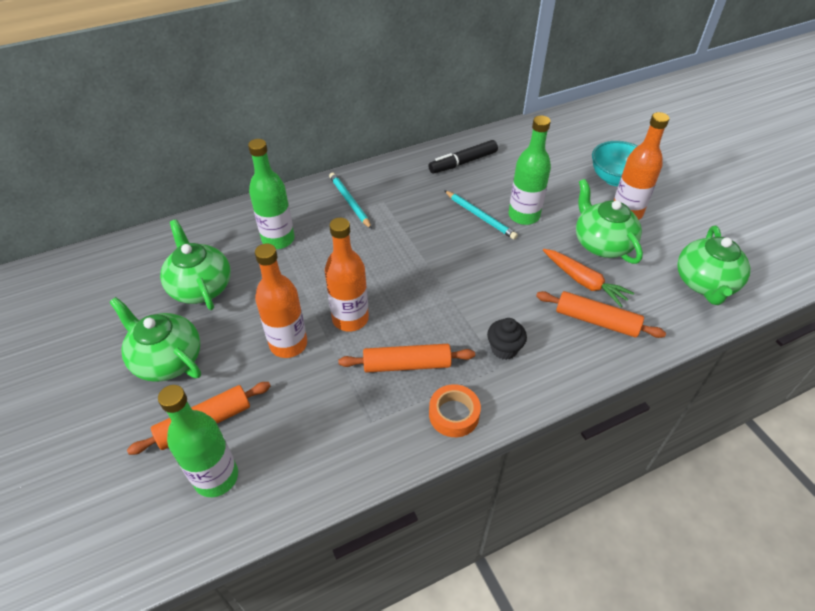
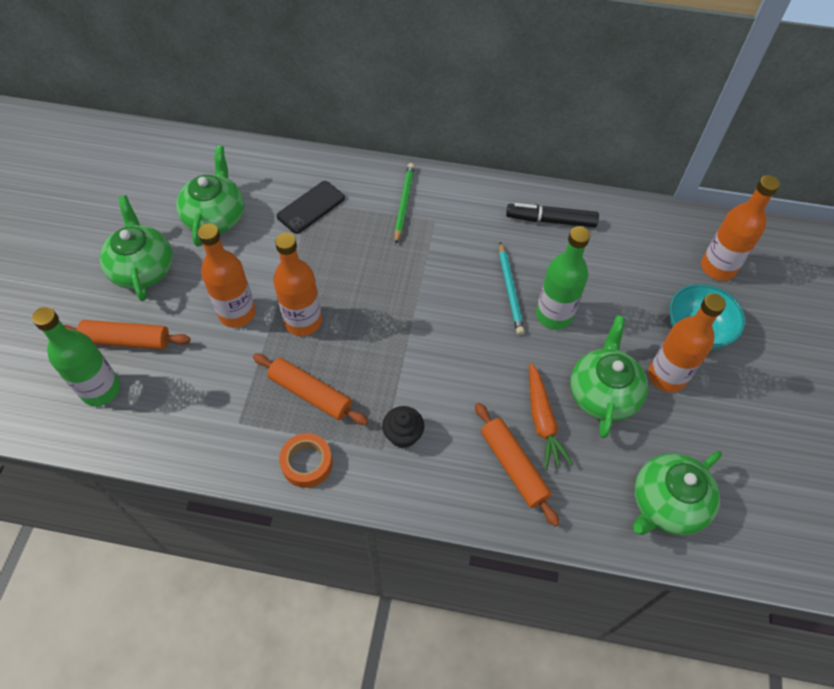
camera: 35 degrees right, 10 degrees up
green bottle [248,139,295,249] -> black phone [277,181,345,234]
turquoise pencil [329,173,372,229] -> green pencil [394,163,415,244]
none -> orange bottle [701,175,780,281]

